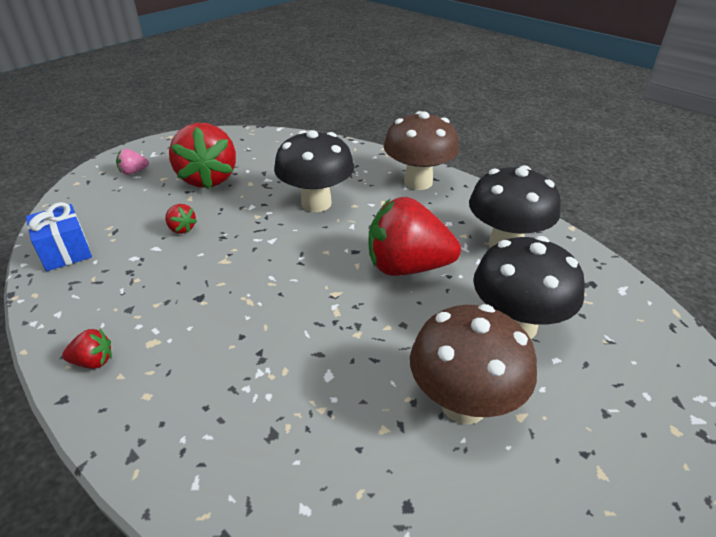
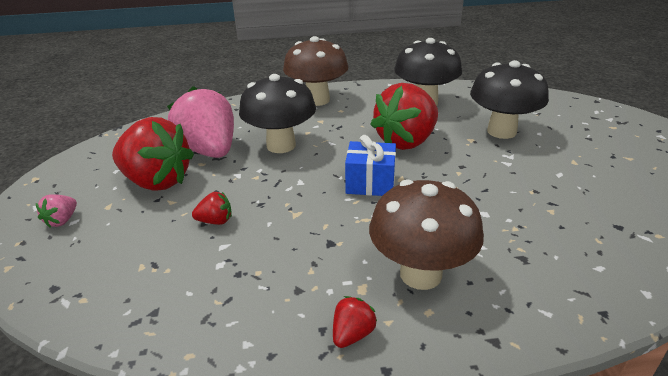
camera: 50 degrees left, 5 degrees down
blue gift [26,202,92,271] -> blue gift moved to [345,135,396,196]
brown mushroom [410,304,537,425] -> brown mushroom moved to [369,179,484,290]
none -> pink strawberry [167,86,234,158]

